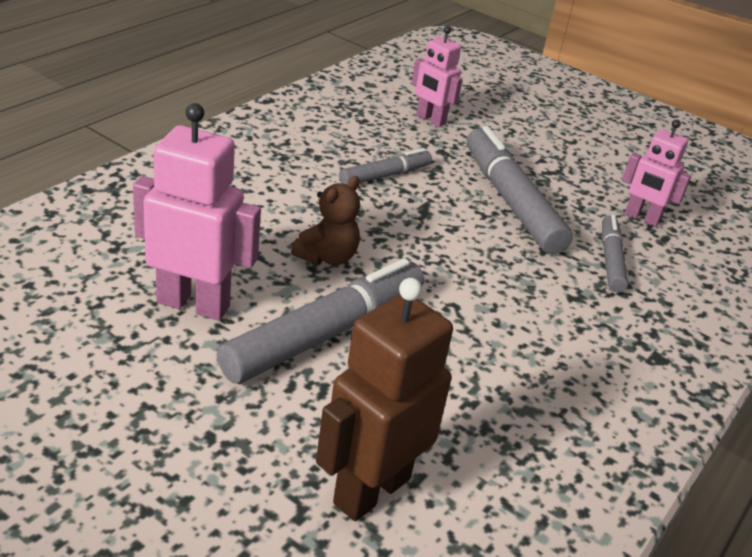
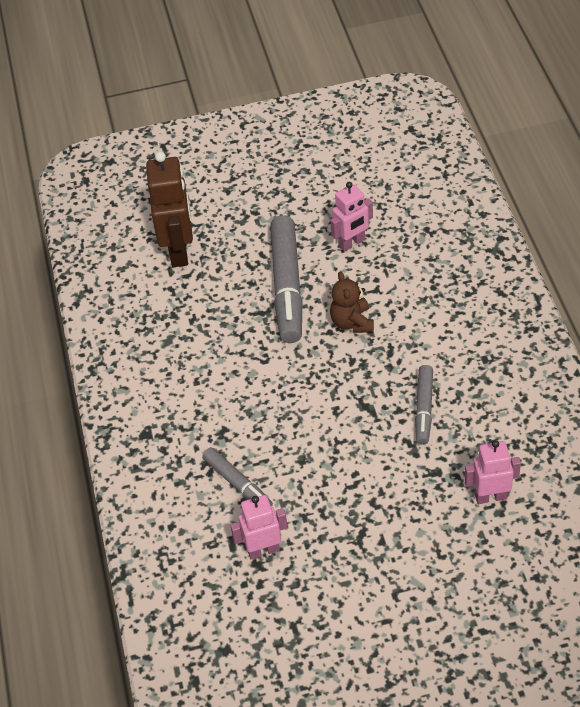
camera: 140 degrees right, 15 degrees up
pink robot [133,103,261,320] -> pink robot [330,182,373,252], size x0.62
grey marker [466,126,573,255] -> none

